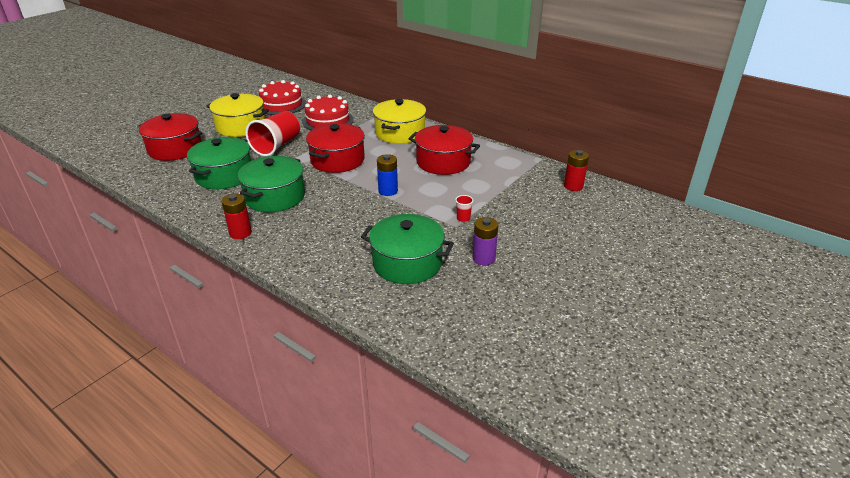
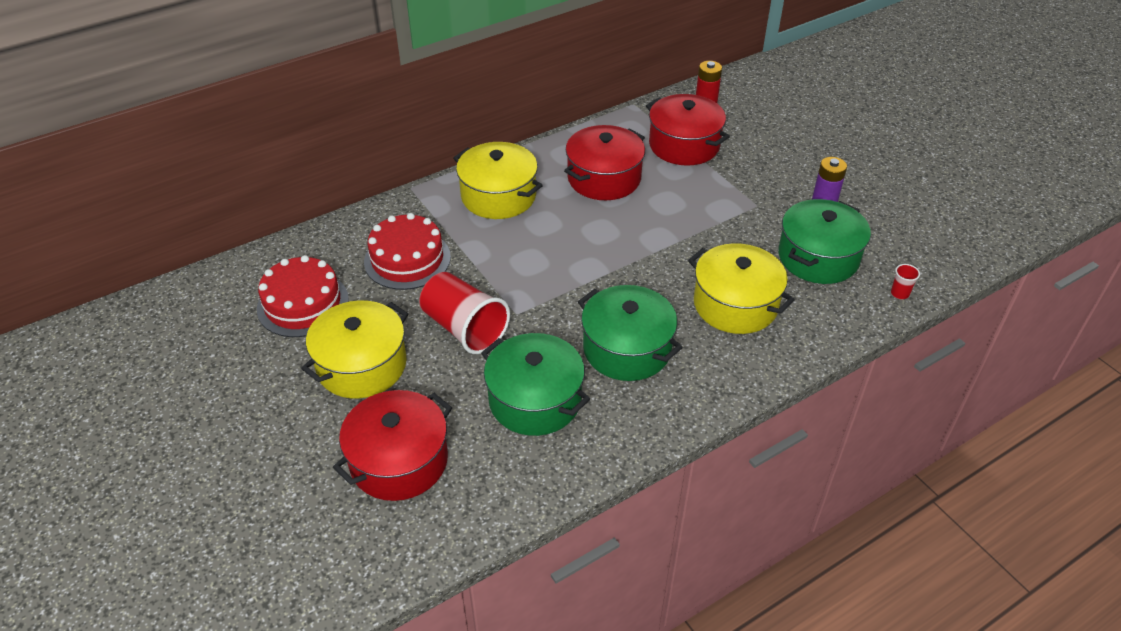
camera: 70 degrees left, 10 degrees up
red battery [222,194,252,239] -> none
red pot [306,123,365,173] -> red pot moved to [646,94,730,166]
blue battery [377,154,398,196] -> none
red cup [455,195,473,222] -> red cup moved to [891,264,920,299]
none -> yellow pot [688,243,795,334]

